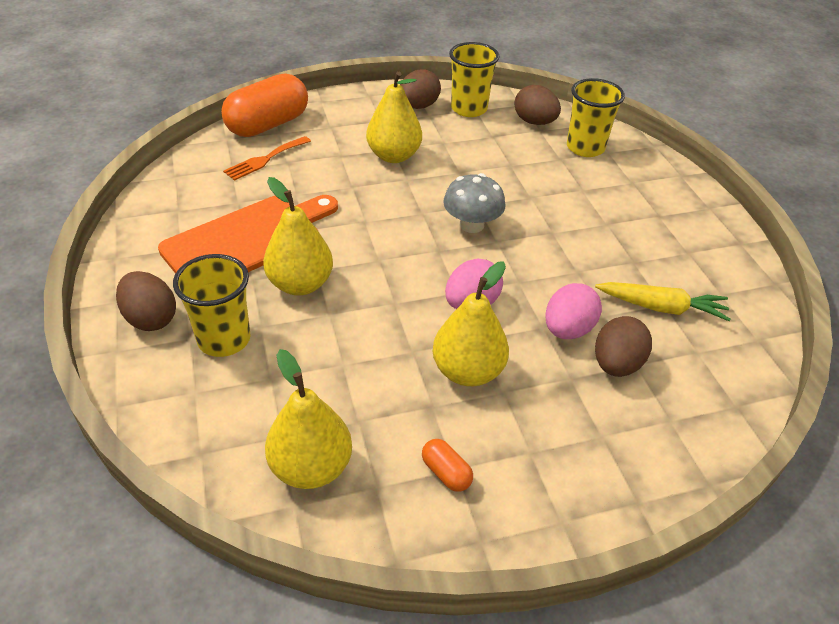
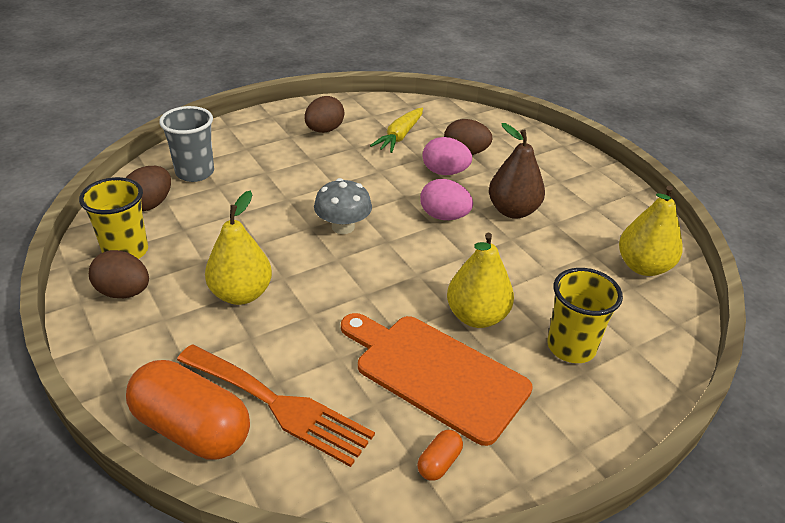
camera: 105 degrees left, 5 degrees down
brown egg [116,271,176,331] -> brown egg moved to [304,96,345,133]
orange fork [223,136,311,181] -> orange fork [177,344,375,467], size x1.74
orange capsule [422,439,473,492] -> orange capsule moved to [417,430,463,481]
yellow pear [433,261,509,386] -> brown pear [489,123,545,219]
yellow cup [567,78,625,157] -> grey cup [159,106,214,182]
yellow carrot [595,282,731,321] -> yellow carrot turned 150 degrees counterclockwise [370,108,423,153]

